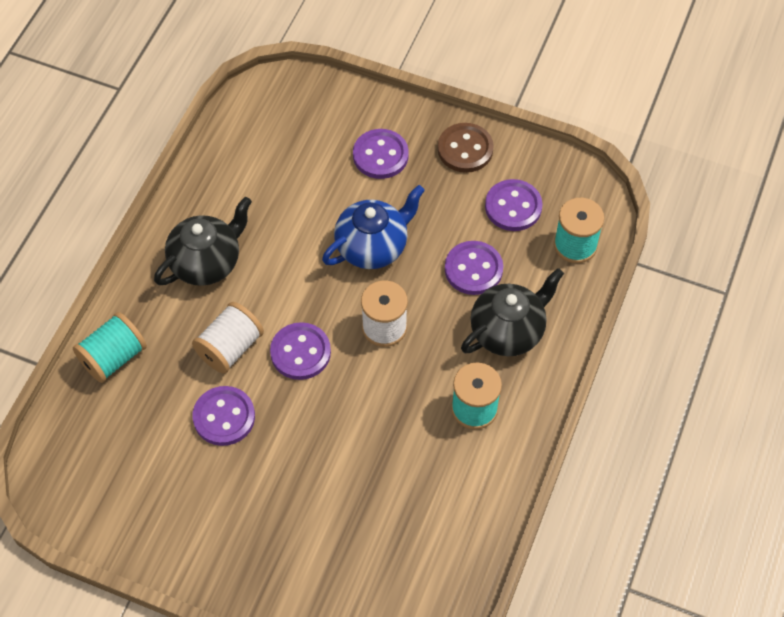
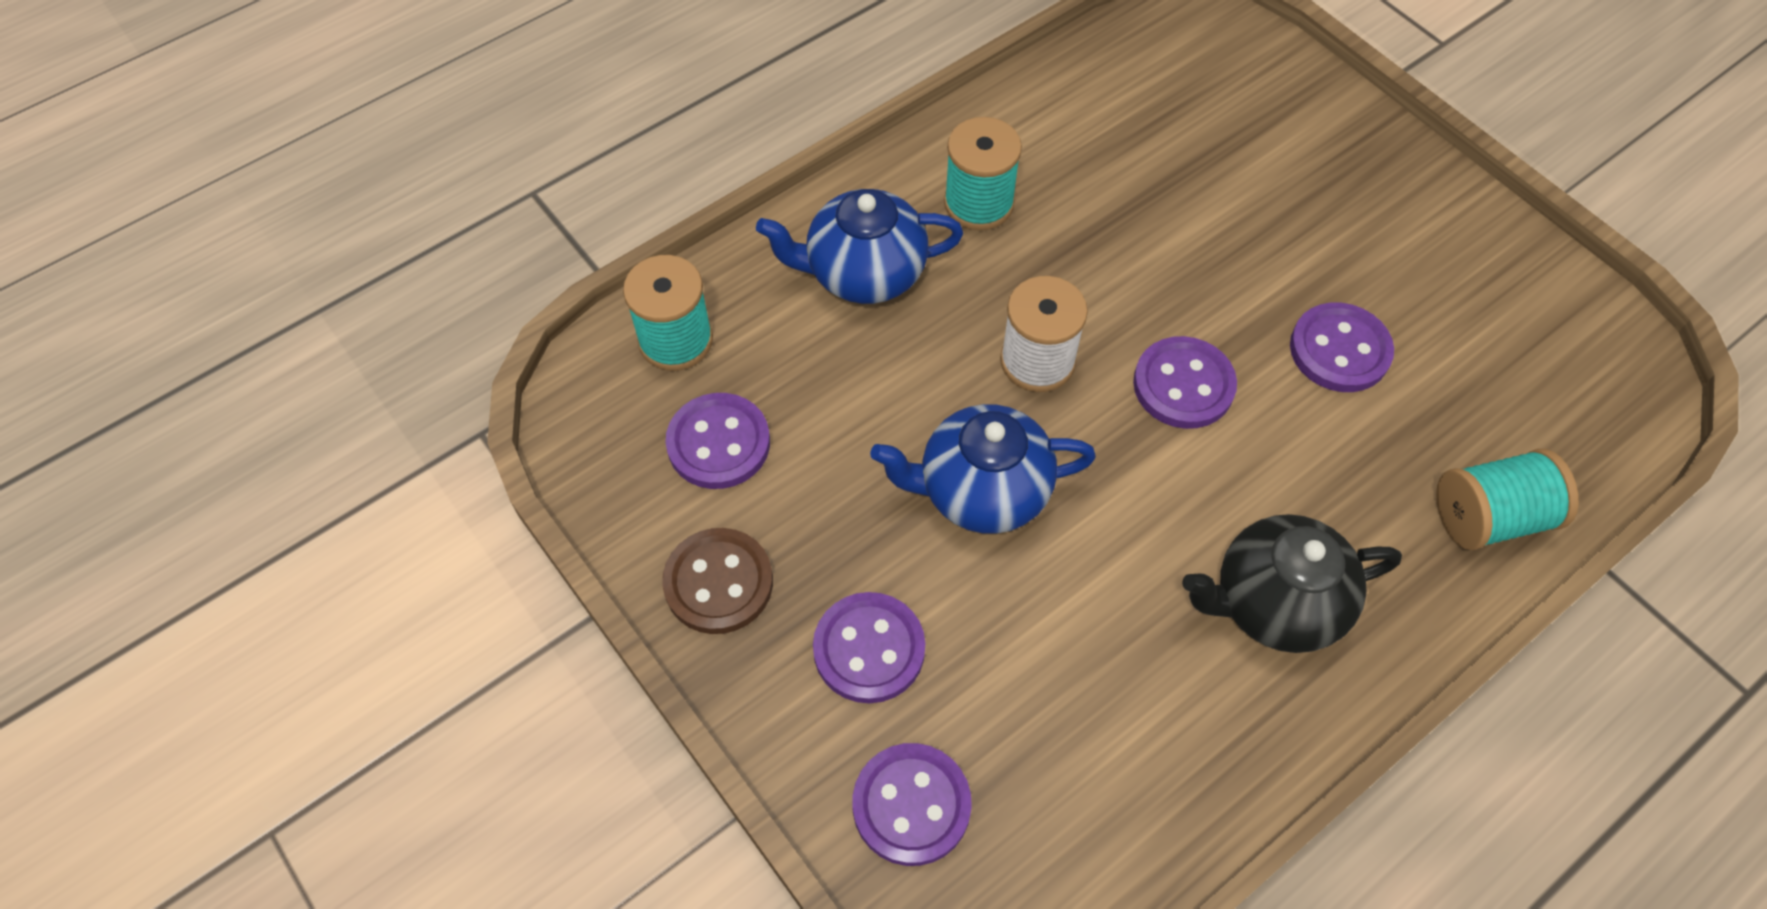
camera: 150 degrees left, 0 degrees up
white spool [192,302,264,374] -> none
purple button [445,241,503,295] -> purple button moved to [852,743,972,866]
black teapot [461,268,564,356] -> blue teapot [756,189,963,304]

